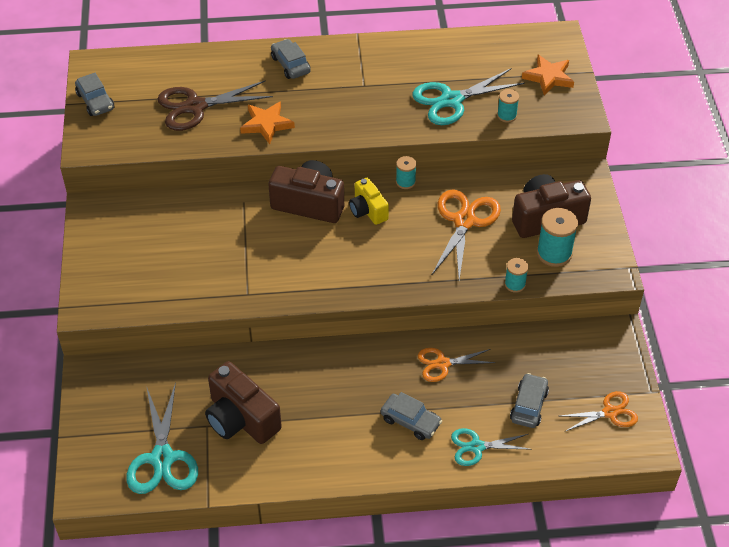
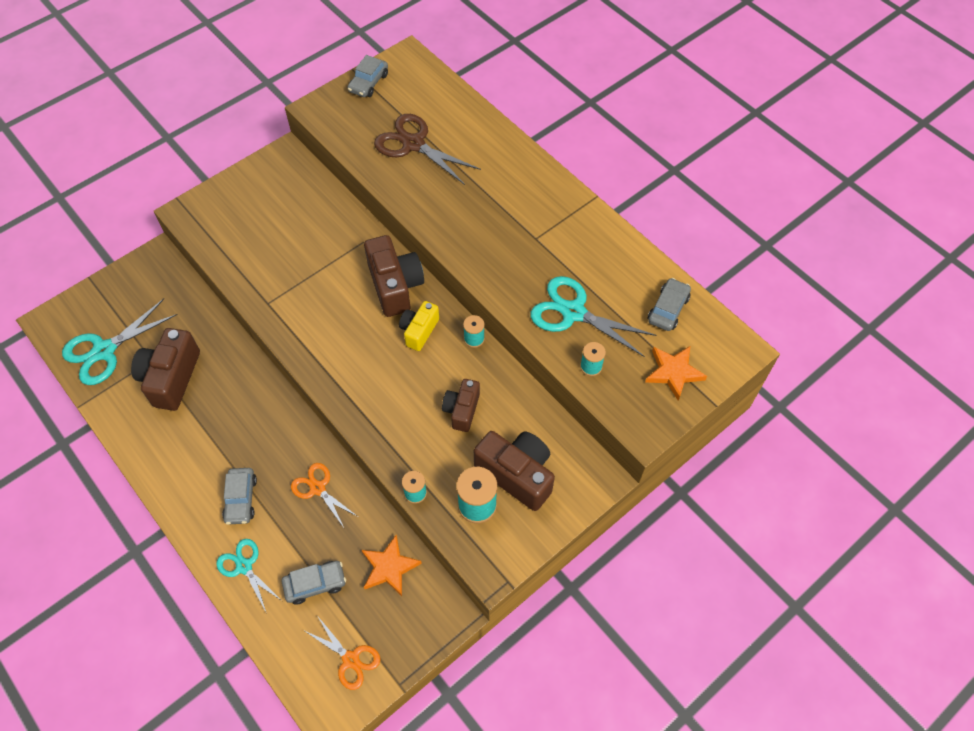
camera: 55 degrees right, 10 degrees up
orange star [240,101,295,144] -> orange star moved to [362,535,422,596]
grey car [271,39,311,79] -> grey car moved to [648,278,691,331]
orange scissors [432,189,501,280] -> brown camera [442,379,480,432]

